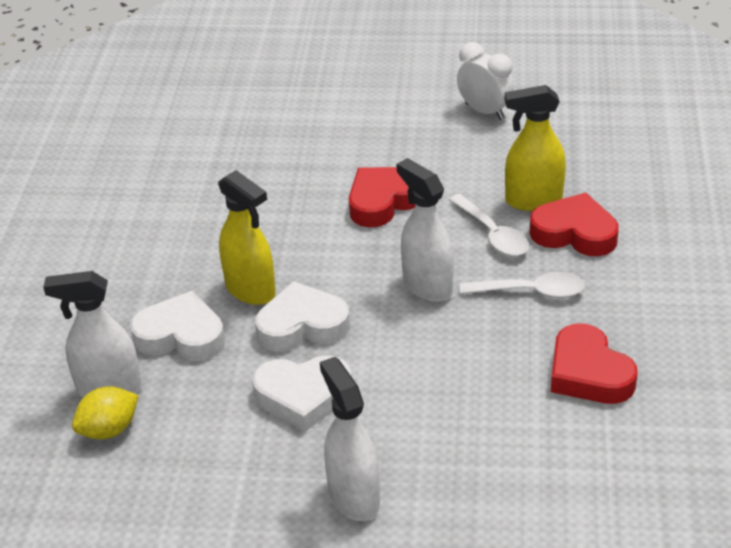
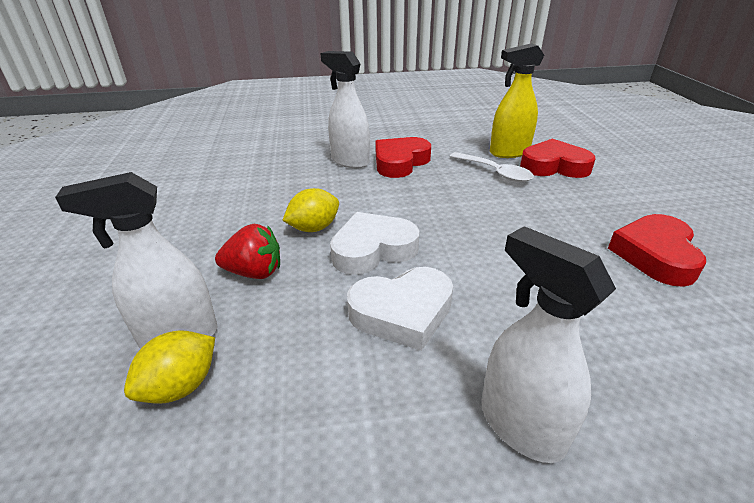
camera: 15 degrees left, 5 degrees down
white heart [130,290,225,361] -> red strawberry [215,224,280,279]
yellow spray bottle [218,170,276,305] -> yellow lemon [282,188,339,232]
white spray bottle [396,158,454,302] -> white spray bottle moved to [321,51,370,169]
white clock [457,42,514,120] -> none
white spoon [460,272,585,298] -> none
red heart [551,324,638,404] -> red heart turned 60 degrees clockwise [608,214,706,287]

